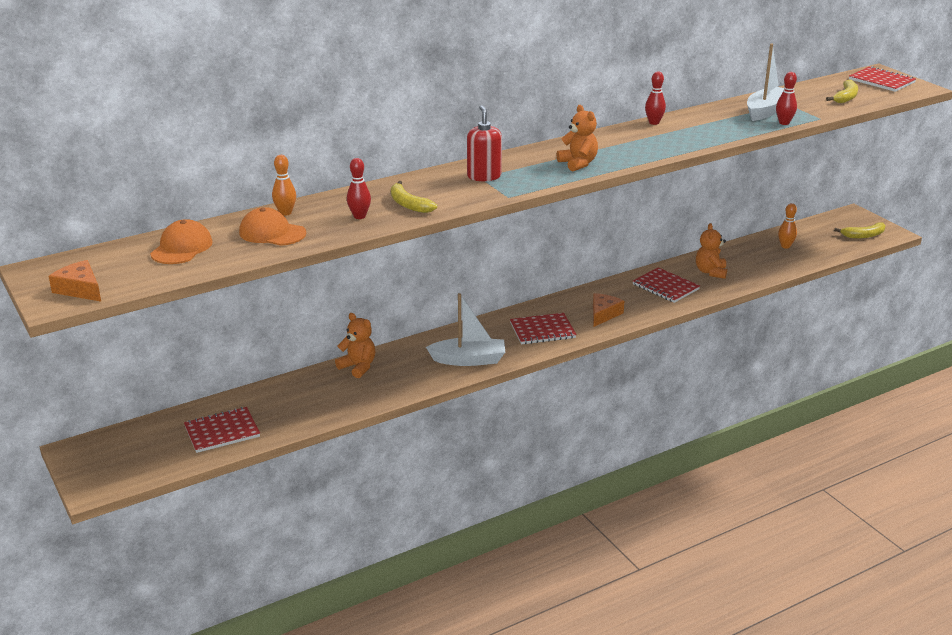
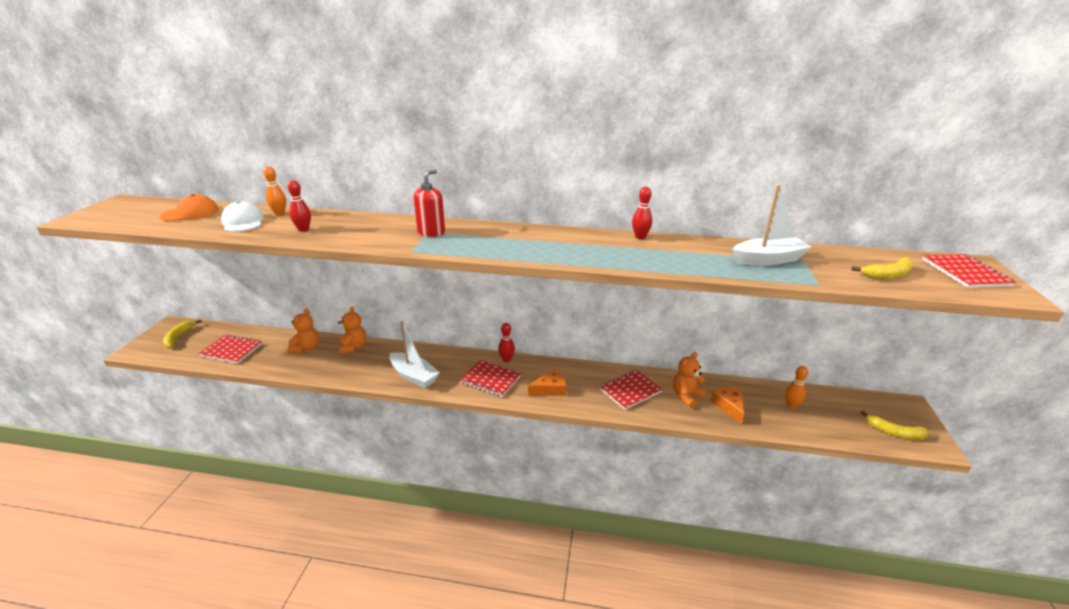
camera: 40 degrees right, 0 degrees up
orange cheese [49,260,101,301] -> orange cheese moved to [710,387,744,424]
orange cap [239,207,306,246] -> white cap [221,201,264,232]
yellow banana [391,181,437,213] -> yellow banana moved to [163,319,202,348]
orange teddy bear [557,105,598,172] -> orange teddy bear moved to [288,308,319,353]
red notebook [633,267,700,303] -> red notebook turned 60 degrees clockwise [599,370,663,410]
red bowling pin [776,72,797,125] -> red bowling pin moved to [498,323,515,362]

